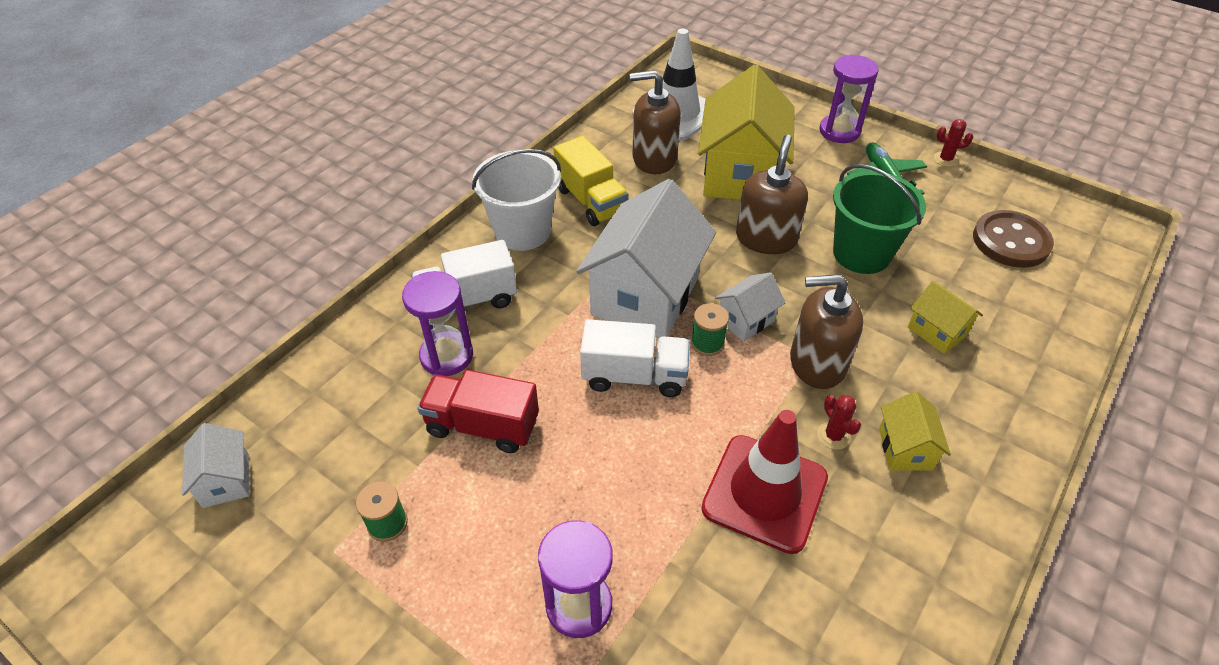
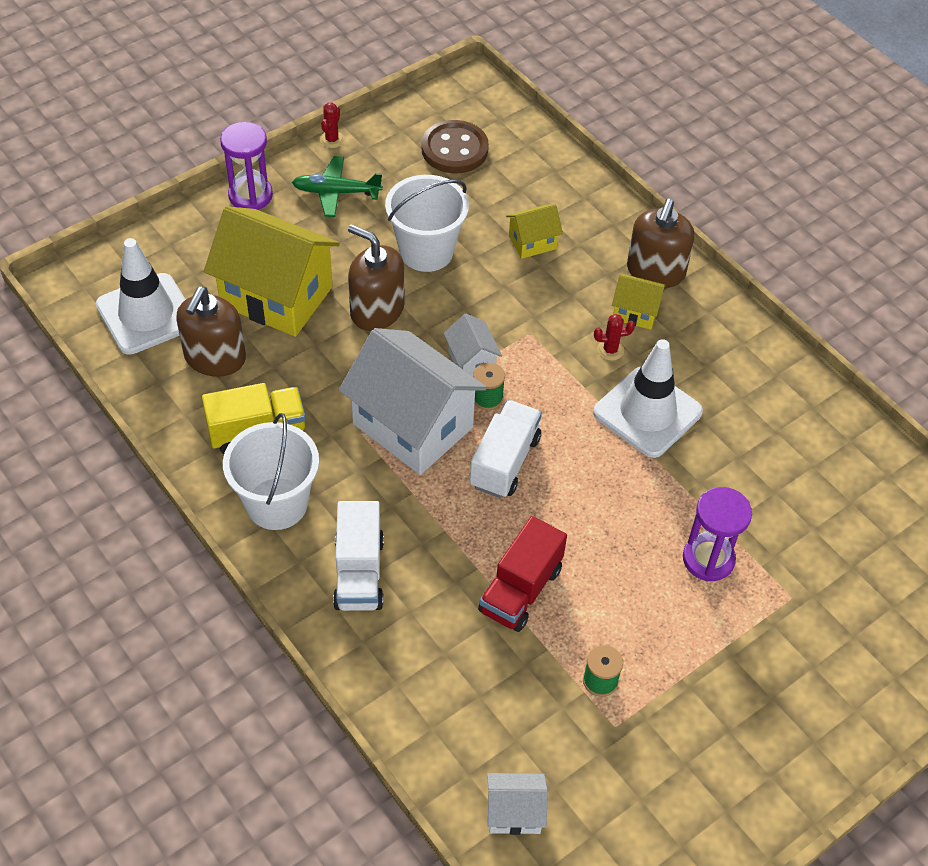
camera: 75 degrees left, 5 degrees up
purple hourglass [402,271,473,376] -> none
red traffic cone [701,410,828,554] -> white traffic cone [593,339,703,458]
brown soap dispenser [790,274,863,389] -> brown soap dispenser moved to [627,199,695,288]
green bucket [833,164,926,274] -> white bucket [385,175,469,272]

